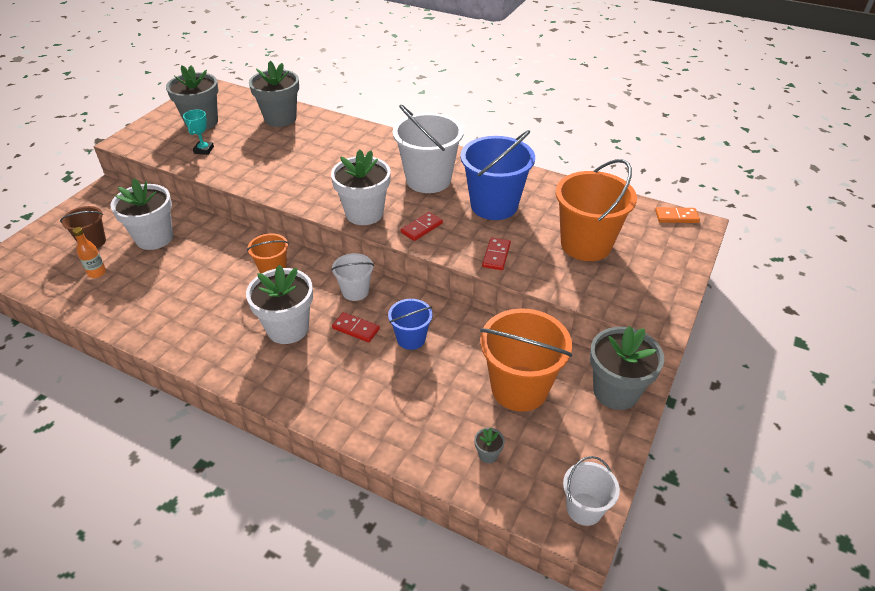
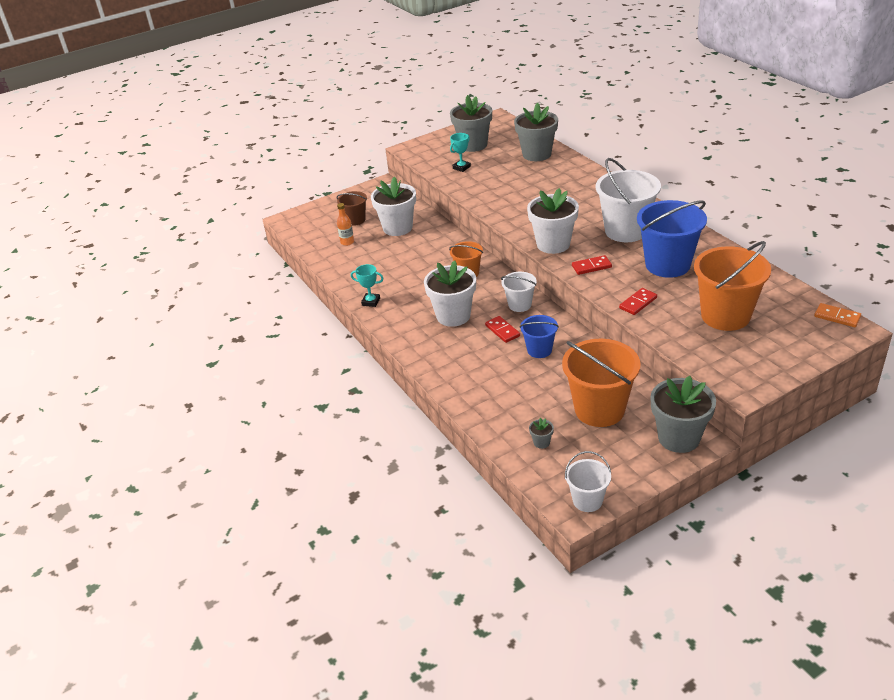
camera: 35 degrees right, 5 degrees down
none -> turquoise trophy [351,264,384,307]

